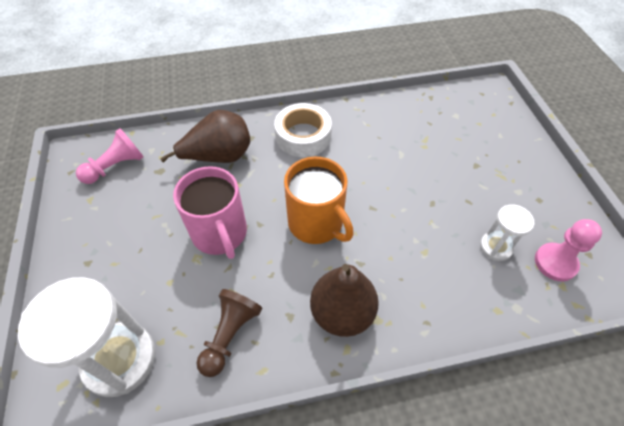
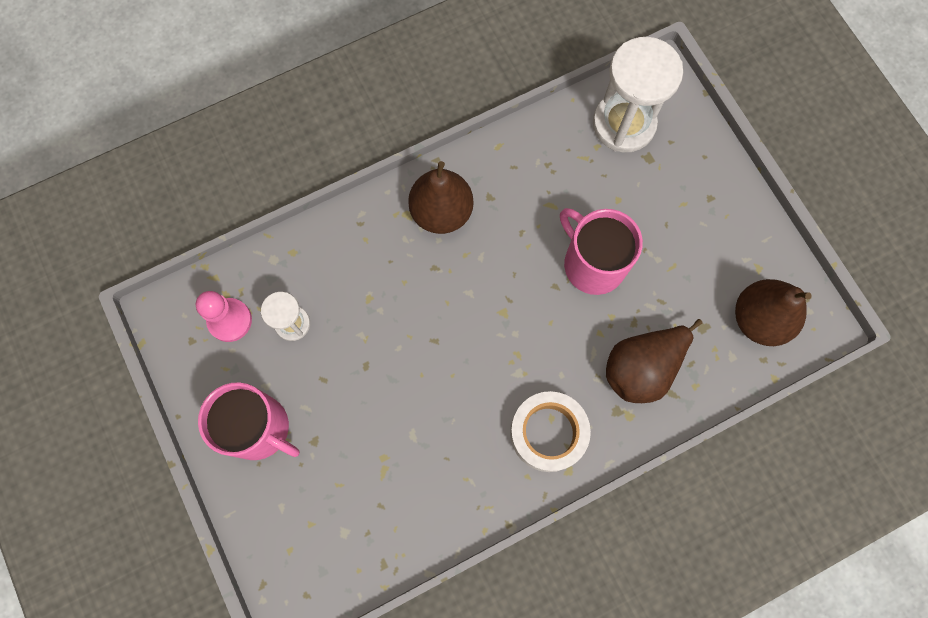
camera: 165 degrees right, 20 degrees up
pink pawn [76,128,144,184] -> brown pear [735,279,812,346]
brown pawn [196,289,262,377] -> none
orange mug [284,157,354,244] -> none
none -> pink mug [198,382,300,460]

